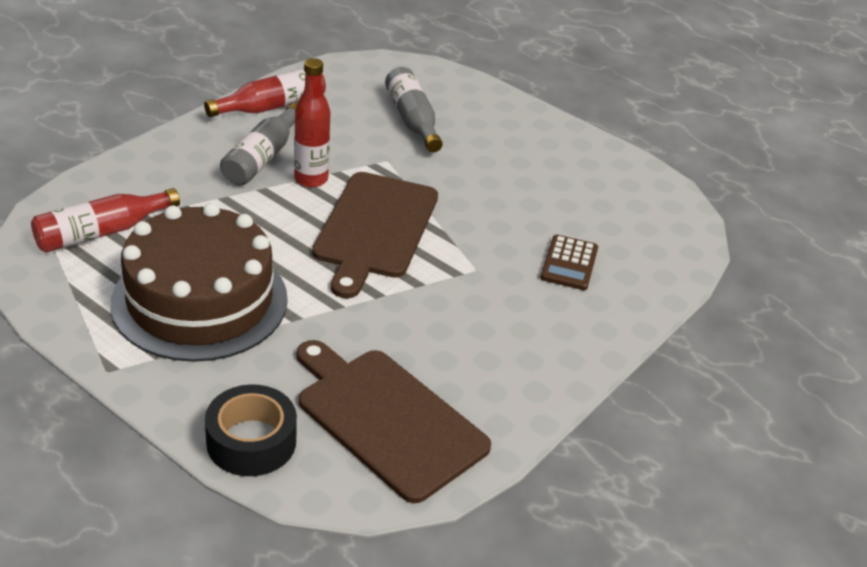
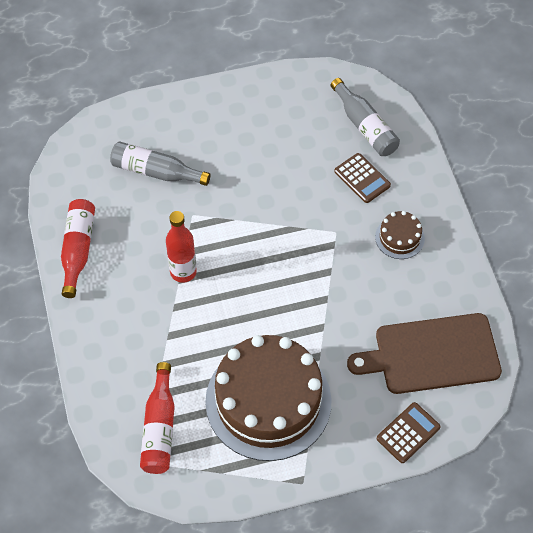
camera: 50 degrees left, 20 degrees up
black tape [205,384,297,476] -> brown calculator [377,402,441,463]
grey bottle [220,103,297,186] -> grey bottle moved to [330,78,400,156]
brown cutting board [312,172,438,298] -> none
none -> brown cake [375,211,425,259]

